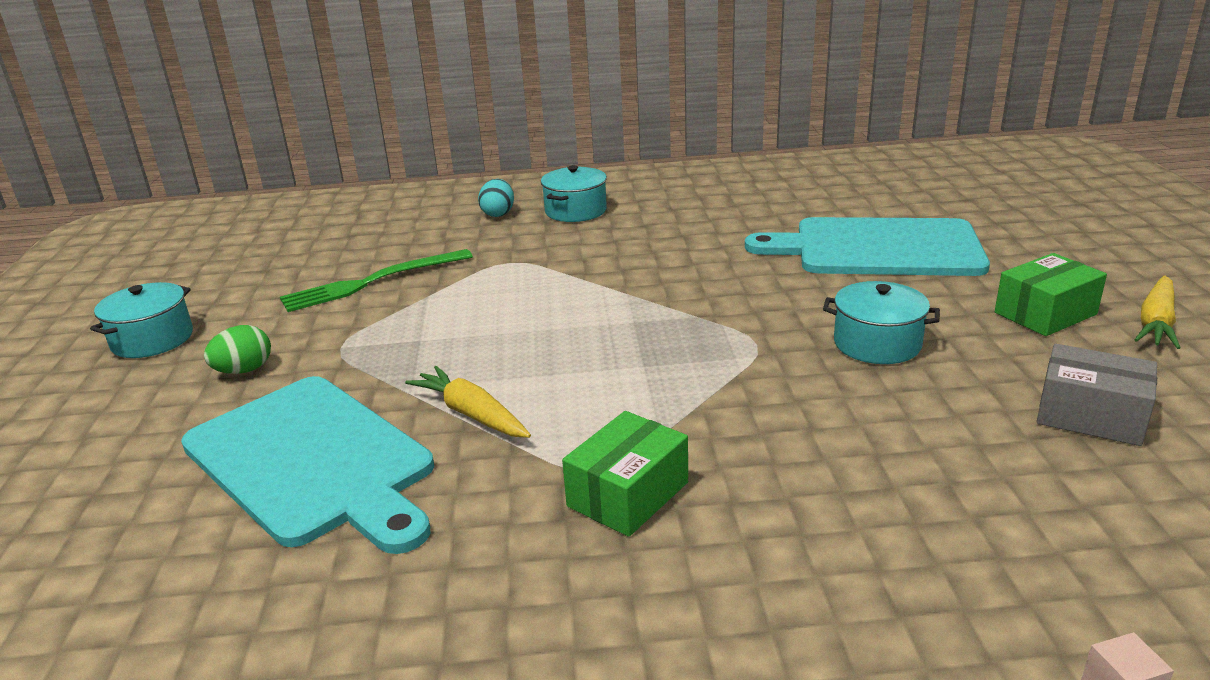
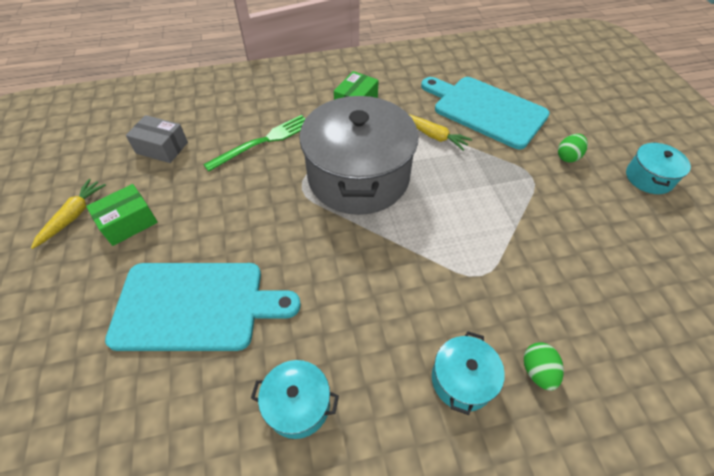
camera: 170 degrees right, 25 degrees up
green fork [280,249,473,312] -> green fork moved to [203,115,306,172]
turquoise egg [478,179,514,217] -> green egg [524,343,564,391]
turquoise pot [823,281,940,364] -> turquoise pot moved to [251,360,339,439]
none -> grey pot [300,96,418,215]

